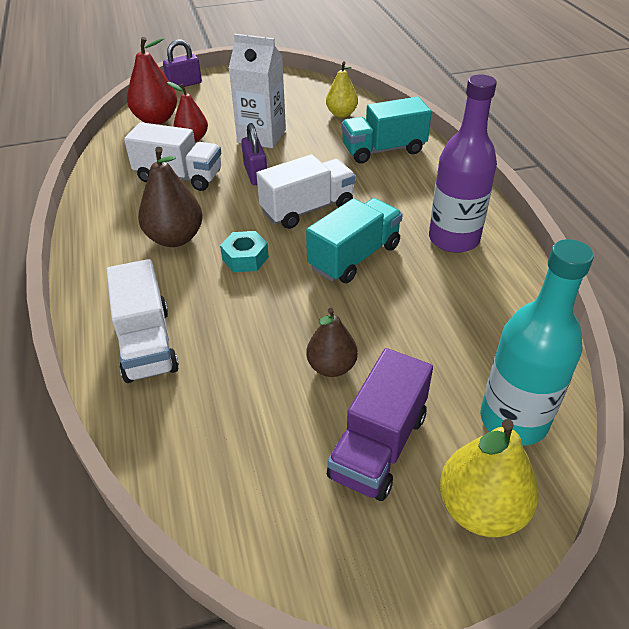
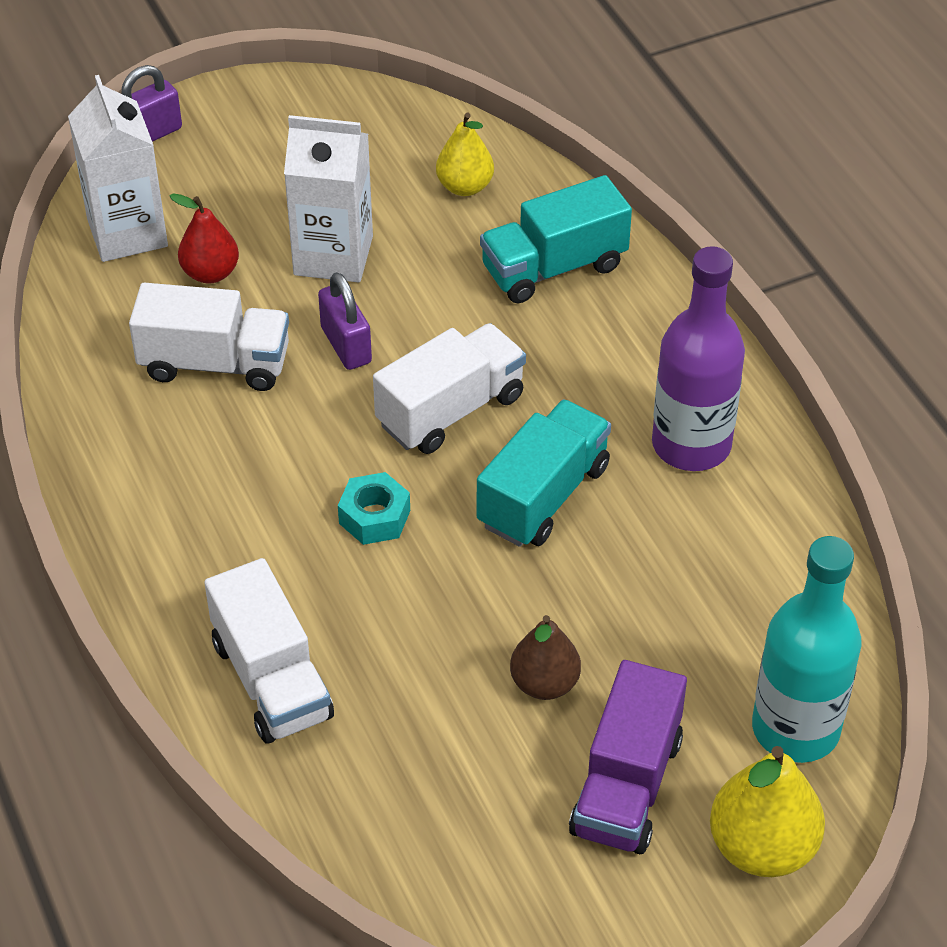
camera: 10 degrees left, 5 degrees up
red pear [127,37,177,125] -> white carton [68,75,168,262]
brown pear [138,147,203,247] -> none

